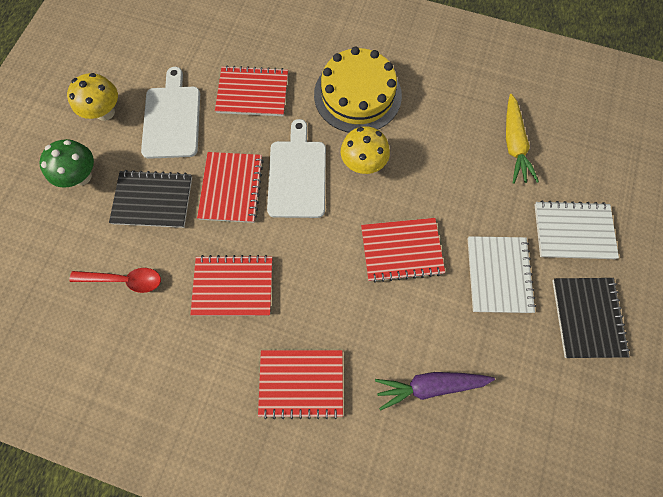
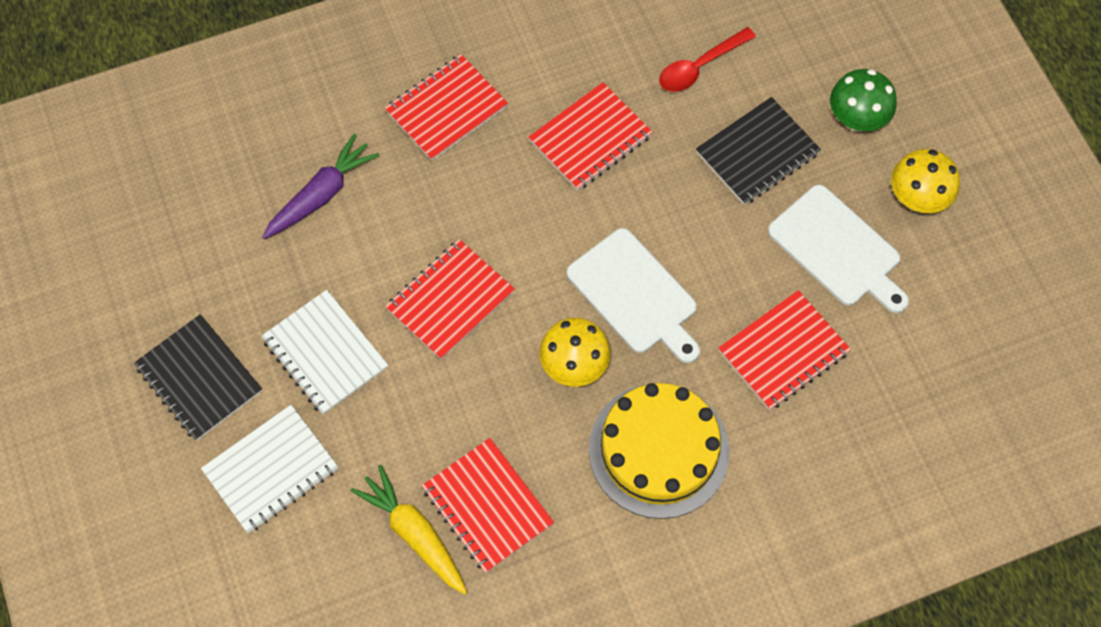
camera: 140 degrees right, 5 degrees down
red notebook [197,152,264,223] -> red notebook moved to [422,438,554,573]

